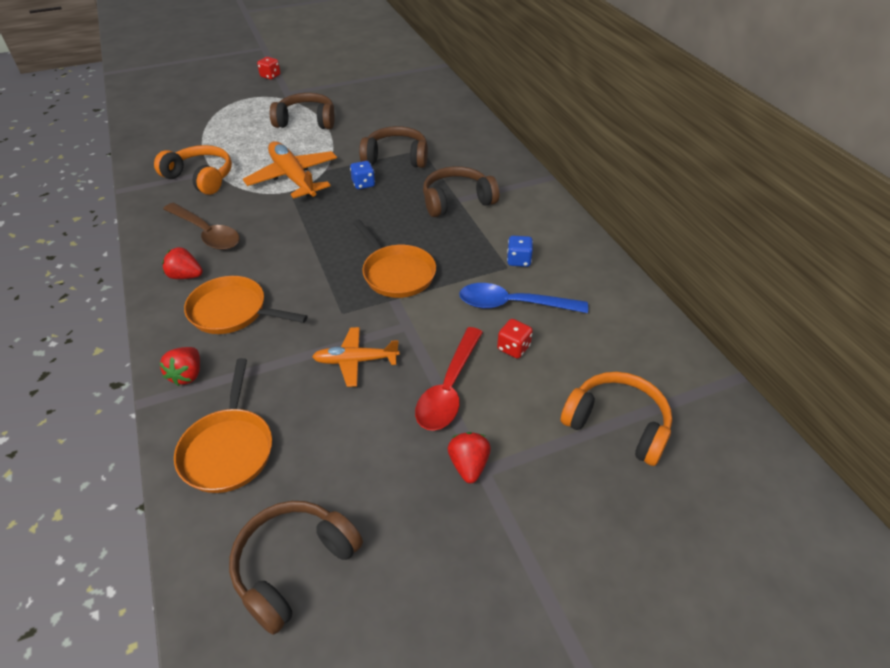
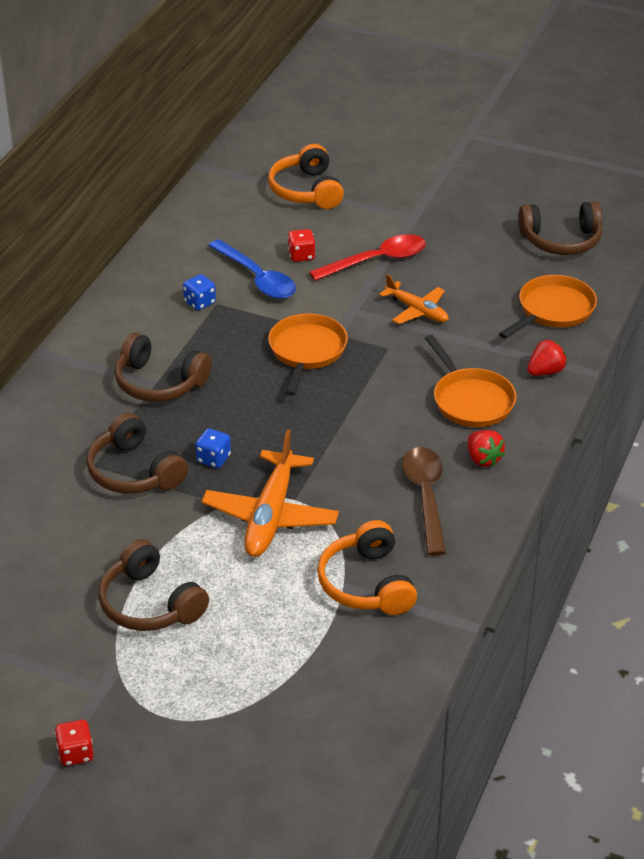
camera: 135 degrees left, 5 degrees down
red strawberry [448,432,491,483] -> none

